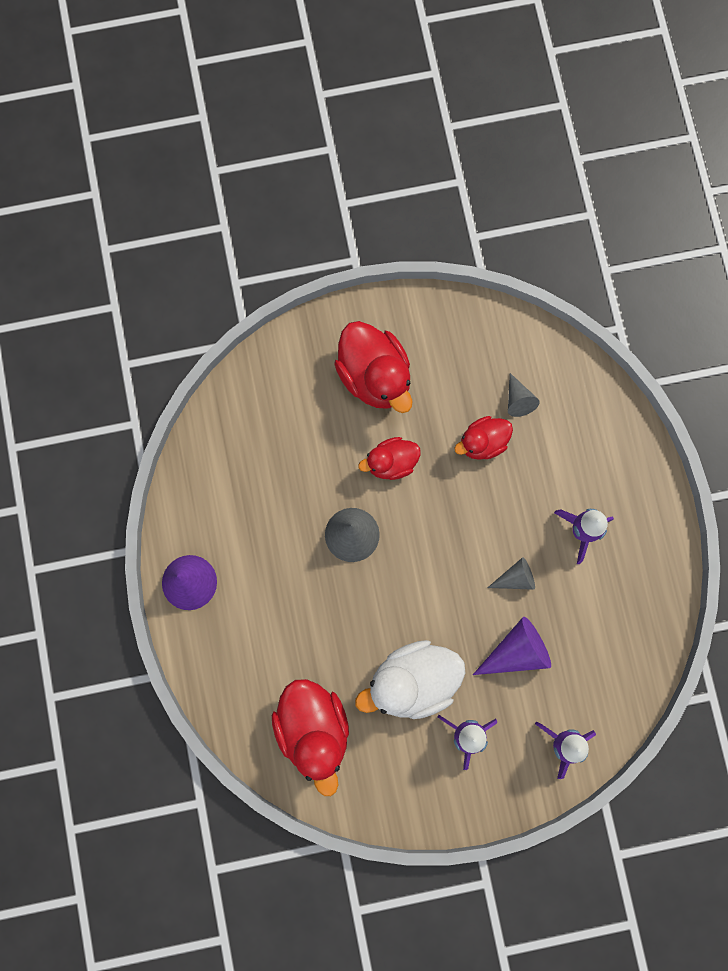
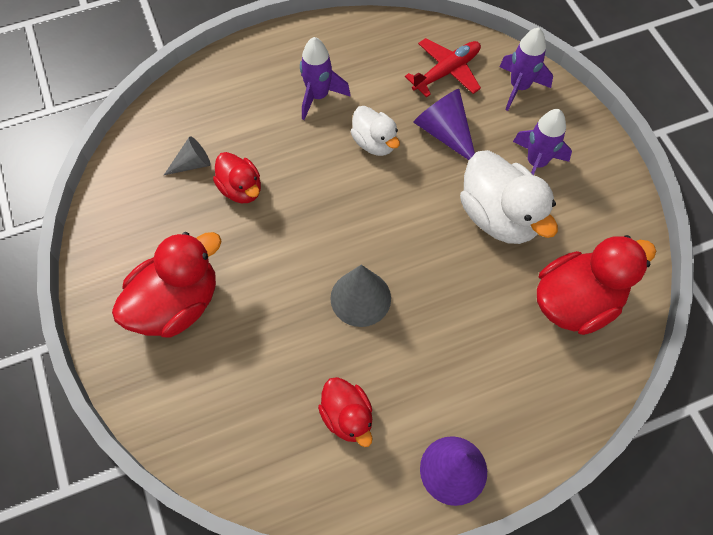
camera: 100 degrees left, 15 degrees down
red duck [358,437,421,480] -> red duck moved to [318,377,373,447]
grey cone [487,557,535,590] -> white duck [351,106,400,156]
none -> red plane [405,38,481,97]

